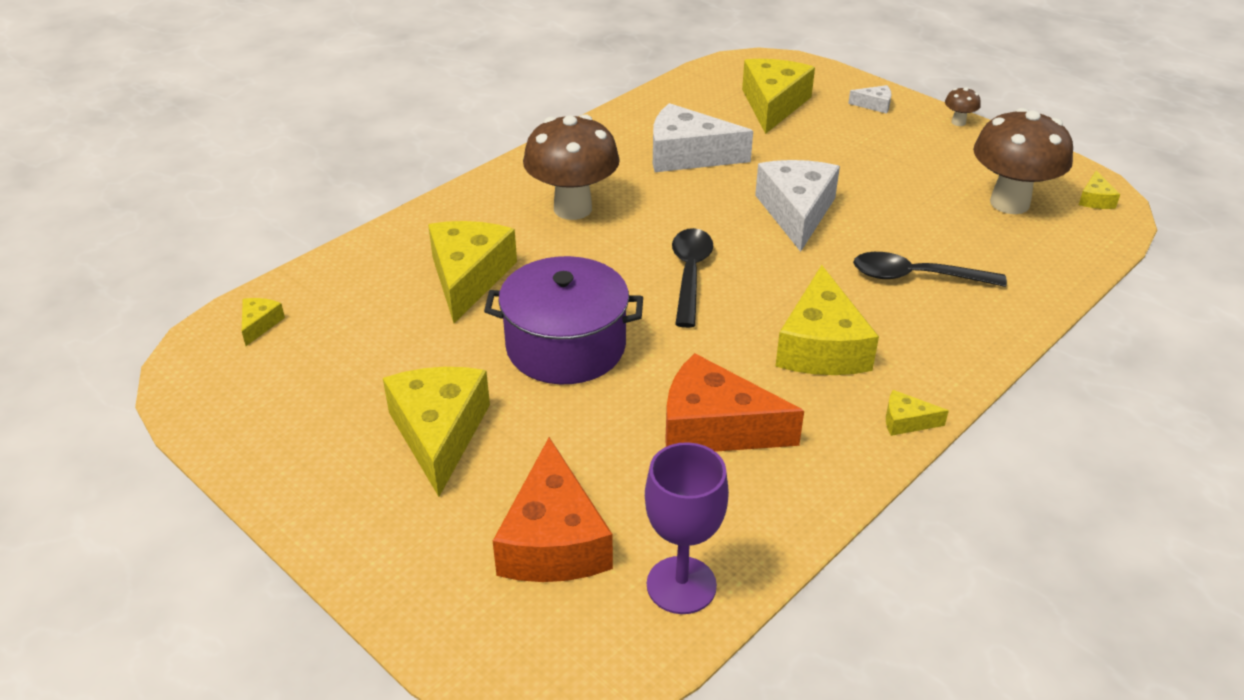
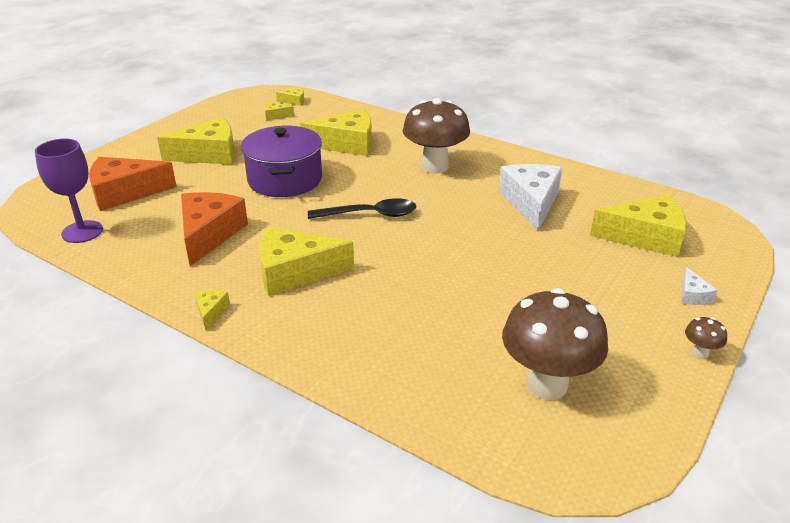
camera: 80 degrees right, 5 degrees down
white cheese [755,160,840,252] -> none
black spoon [853,252,1007,287] -> none
yellow cheese [1079,170,1120,209] -> yellow cheese moved to [265,102,294,121]

